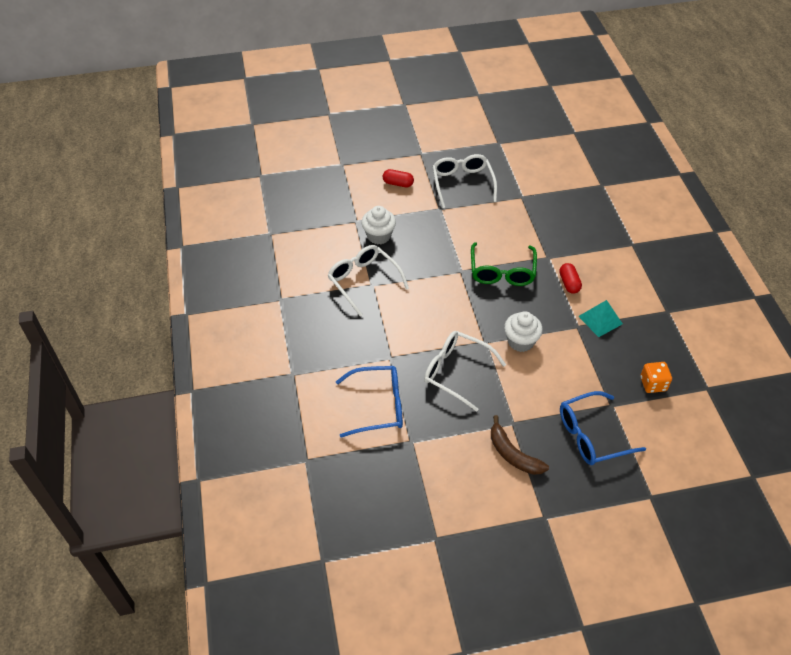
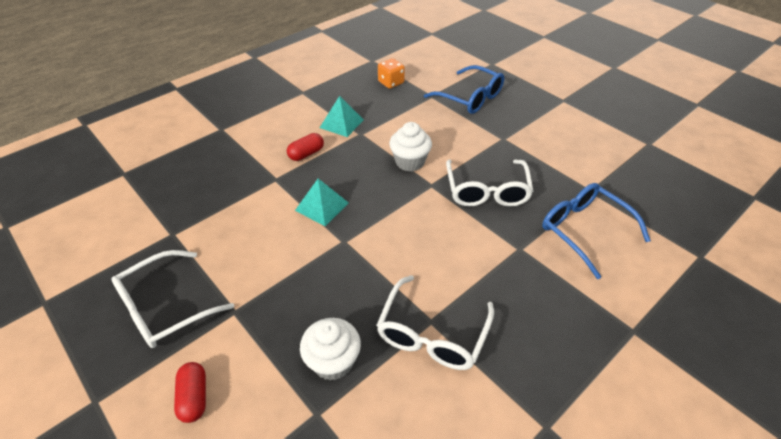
camera: 120 degrees left, 5 degrees down
green glasses [471,242,537,286] -> turquoise pyramid [295,179,349,226]
brown banana [491,415,549,475] -> none

